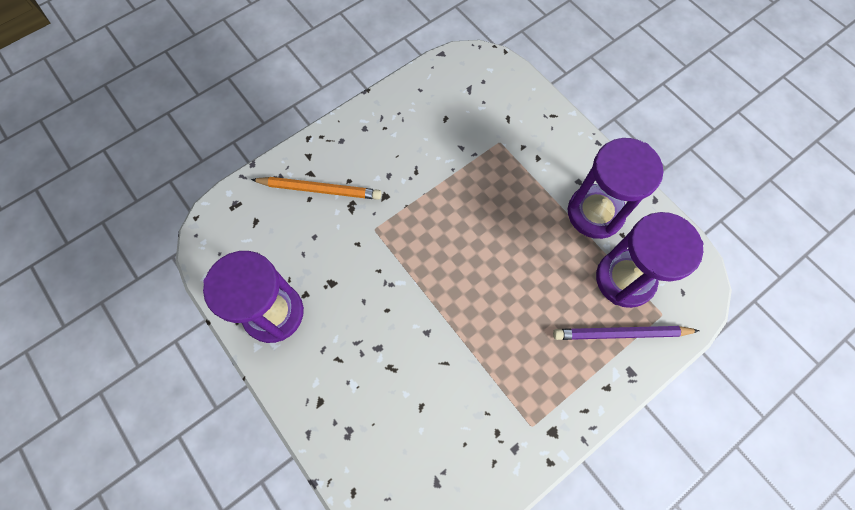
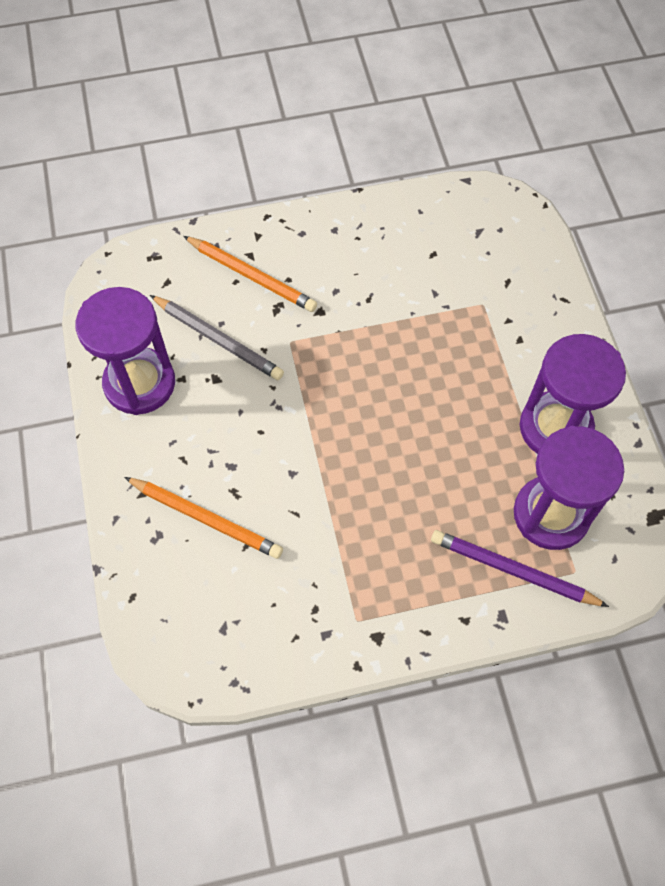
camera: 25 degrees right, 5 degrees down
none -> orange pencil [124,477,283,559]
none -> grey pencil [150,295,284,380]

